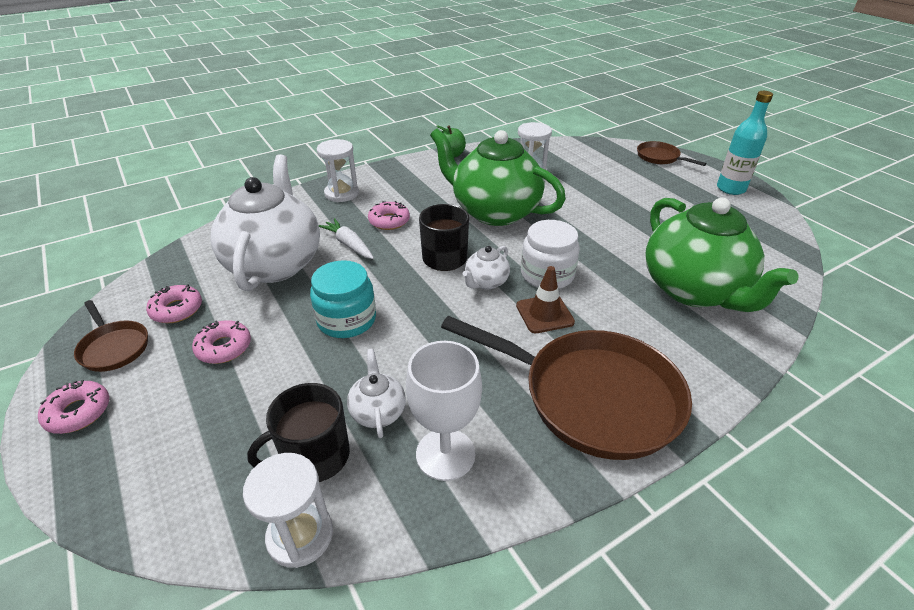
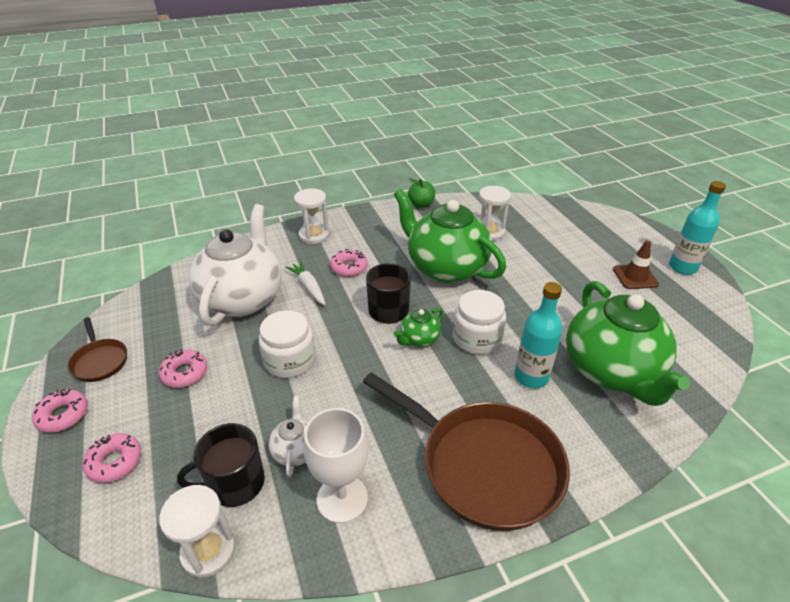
camera: 10 degrees right, 0 degrees up
pink donut [146,284,202,323] -> pink donut moved to [83,433,141,483]
turquoise jar [310,260,376,338] -> white jar [259,310,316,378]
white teapot [463,246,510,290] -> green teapot [394,308,443,347]
brown traffic cone [516,266,575,333] -> brown traffic cone moved to [613,240,659,289]
brown pan [637,141,706,166] -> none
none -> turquoise bottle [515,282,563,388]

